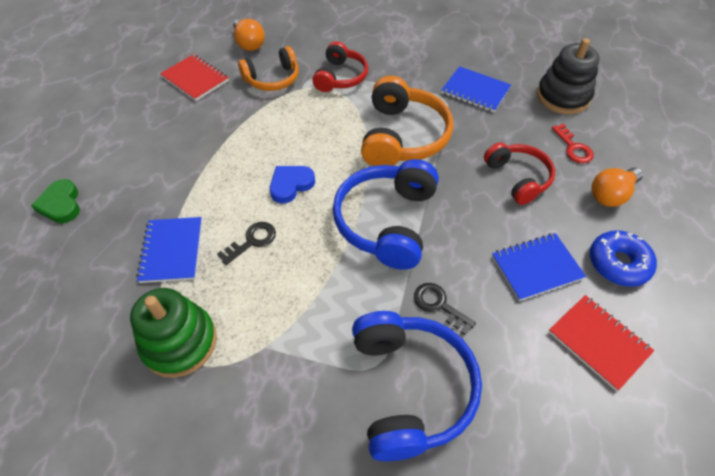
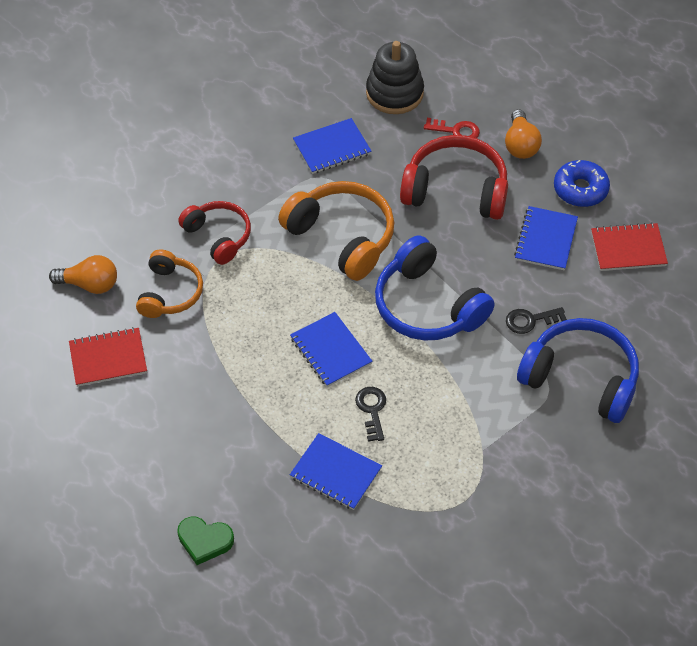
camera: 55 degrees left, 0 degrees up
green stacking toy [130,288,217,378] -> none
blue heart [270,166,315,204] -> blue notebook [290,312,372,387]
red headphones [484,143,555,205] -> red headphones [400,135,508,220], size x1.57

